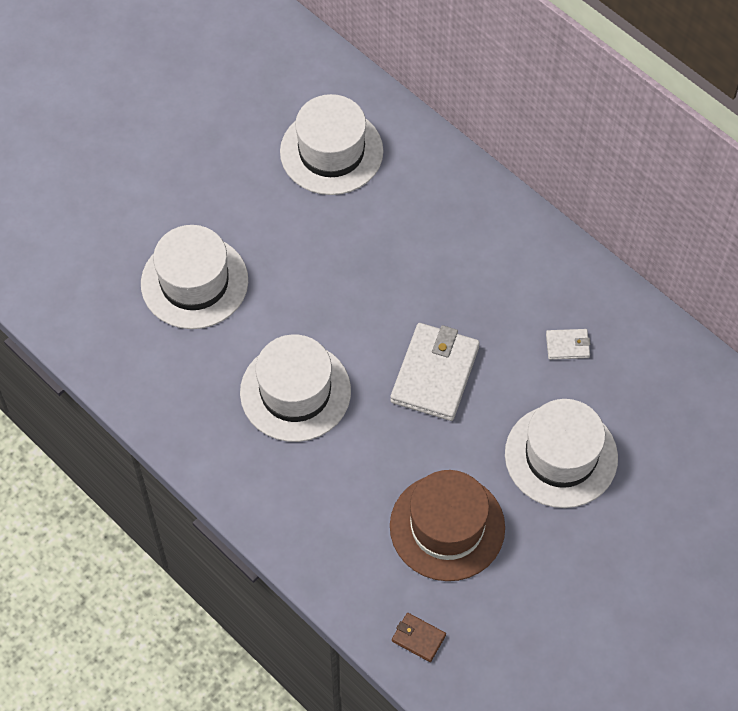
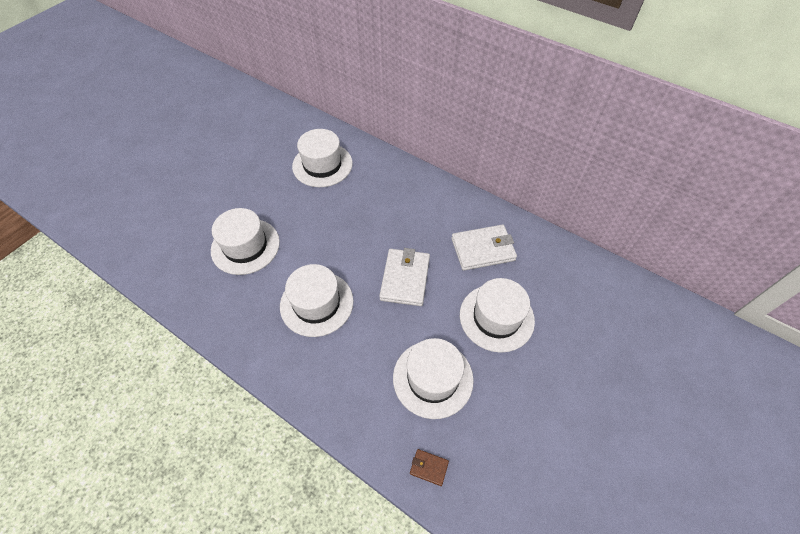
camera: 10 degrees left, 5 degrees down
brown hat [390,470,505,581] -> white hat [393,338,474,419]
white wallet [546,329,591,360] -> white wallet [451,225,517,271], size x2.14

